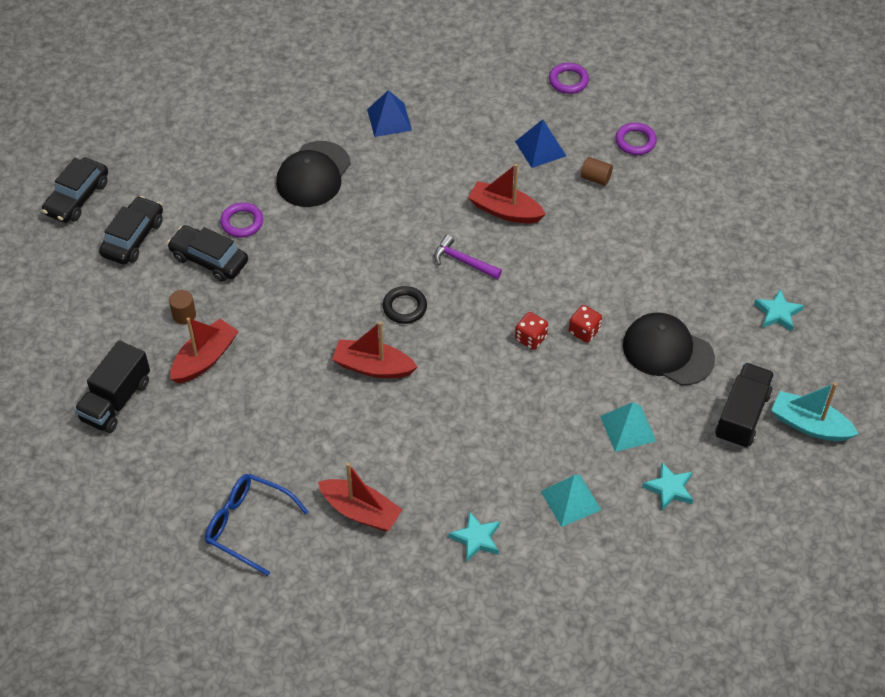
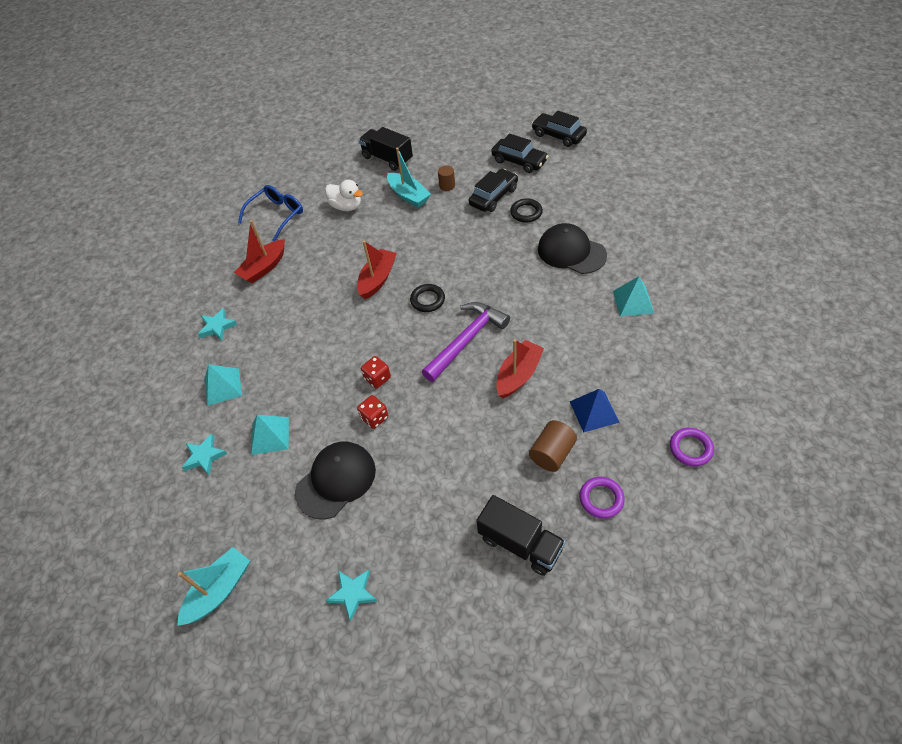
camera: 105 degrees right, 0 degrees up
red boat [170,317,238,383] -> turquoise boat [387,148,431,208]
purple ring [220,202,263,238] -> black ring [510,198,543,223]
blue pyramid [367,90,412,137] -> turquoise pyramid [613,276,654,317]
purple hammer [434,235,502,279] -> purple hammer [422,302,510,382], size x1.74
brown cylinder [581,157,613,186] -> brown cylinder [529,420,577,472], size x1.50
black truck [715,363,774,448] -> black truck moved to [476,495,566,576]
none -> white duck [325,180,363,211]

